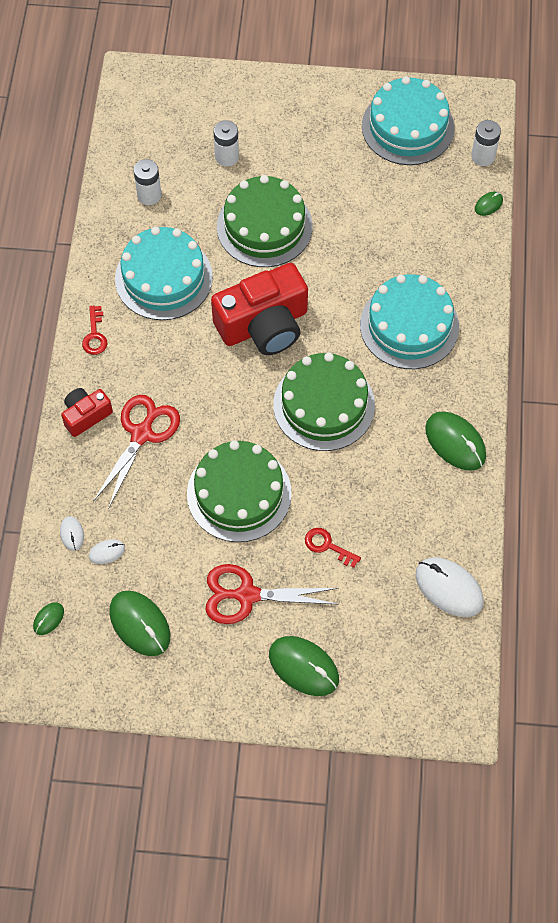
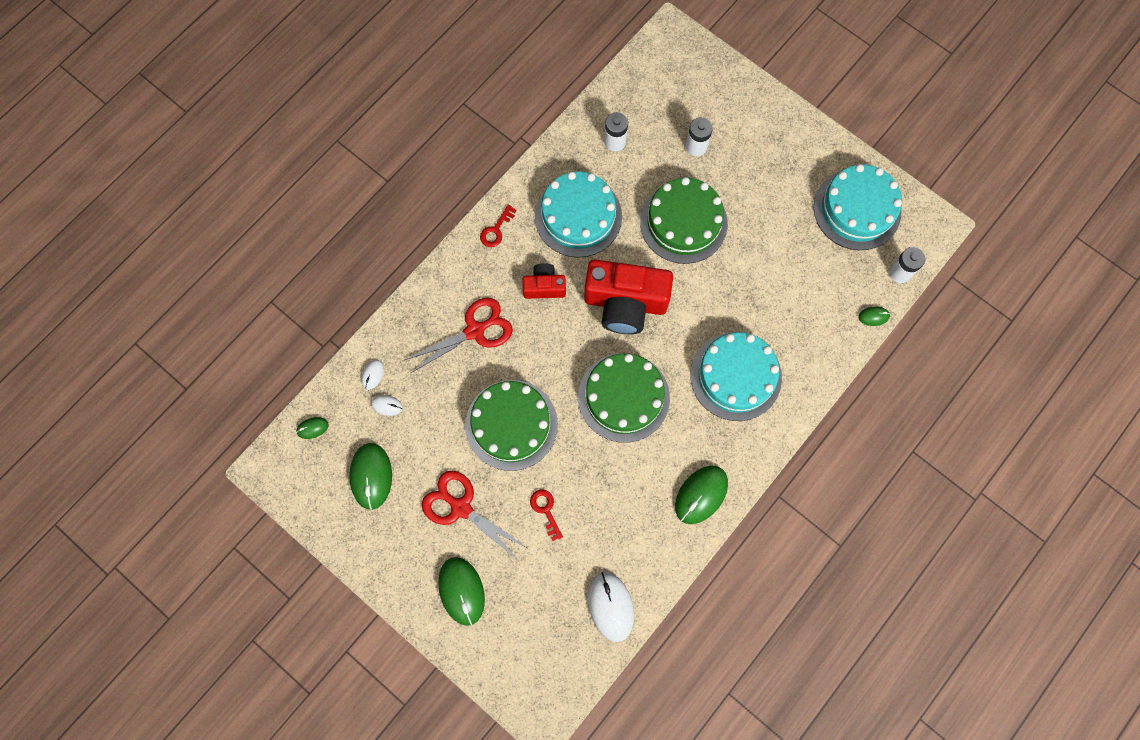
camera: 35 degrees right, 10 degrees up
red camera [61,388,113,437] -> red camera moved to [522,263,566,299]
green mouse [425,411,486,471] -> green mouse turned 45 degrees clockwise [675,466,728,524]

